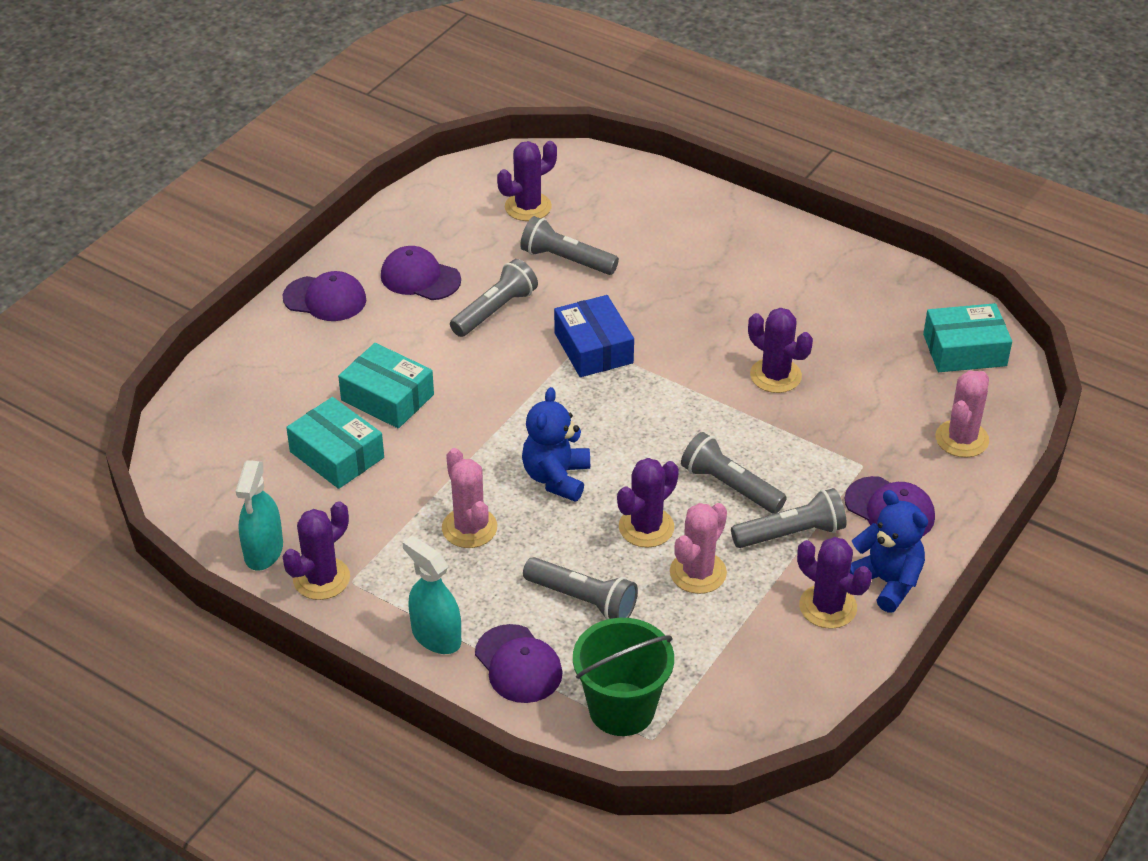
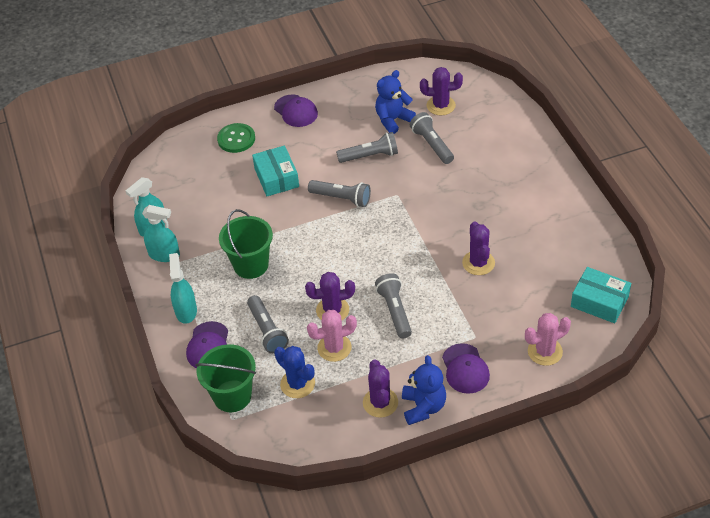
camera: 40 degrees right, 5 degrees up
purple cactus [282,501,350,600] -> turquoise spray bottle [142,205,180,262]
turquoise box [286,397,384,489] -> none
purple cap [381,246,461,300] -> none
pink cactus [442,448,497,548] -> green bucket [219,209,273,279]
blue teddy bear [522,387,590,502] -> blue teddy bear moved to [375,70,416,134]
blue box [554,295,634,377] -> none
grey flashlight [731,488,847,548] -> grey flashlight moved to [308,180,371,207]
none -> green button [217,123,255,153]
none -> blue cactus [274,346,315,398]

